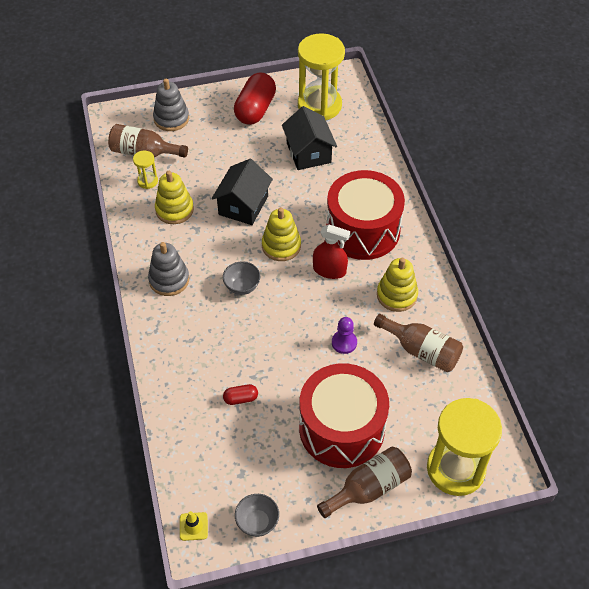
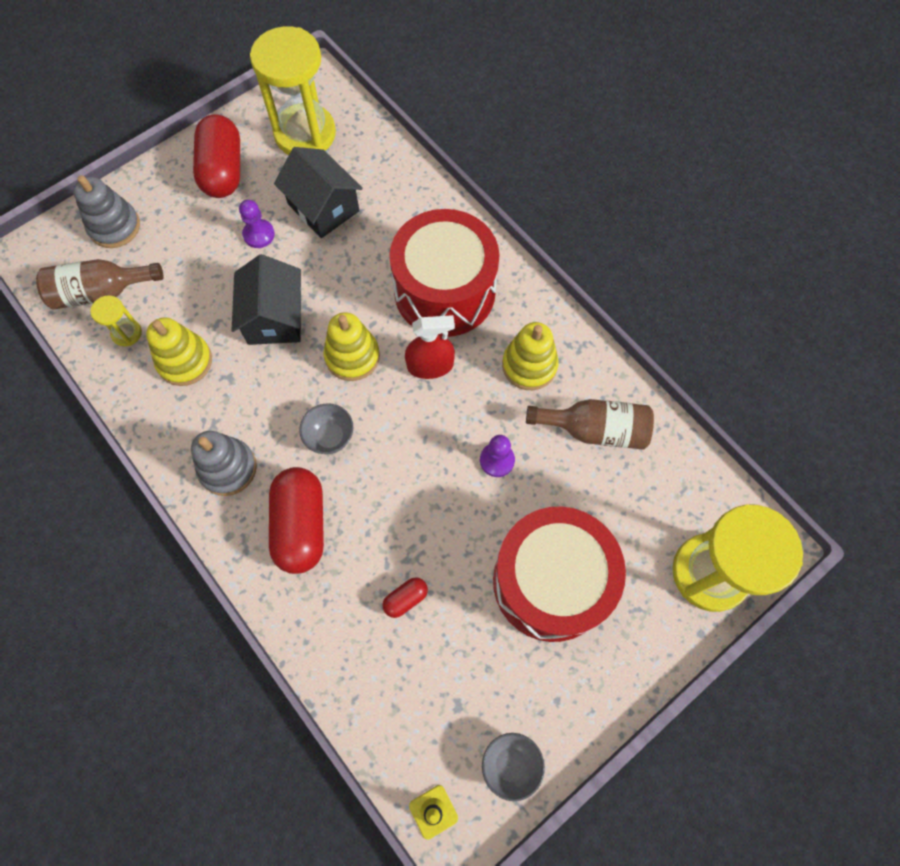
camera: 25 degrees left, 15 degrees up
brown bottle [317,447,412,518] -> none
none -> purple pawn [239,200,275,248]
none -> red capsule [269,467,324,574]

